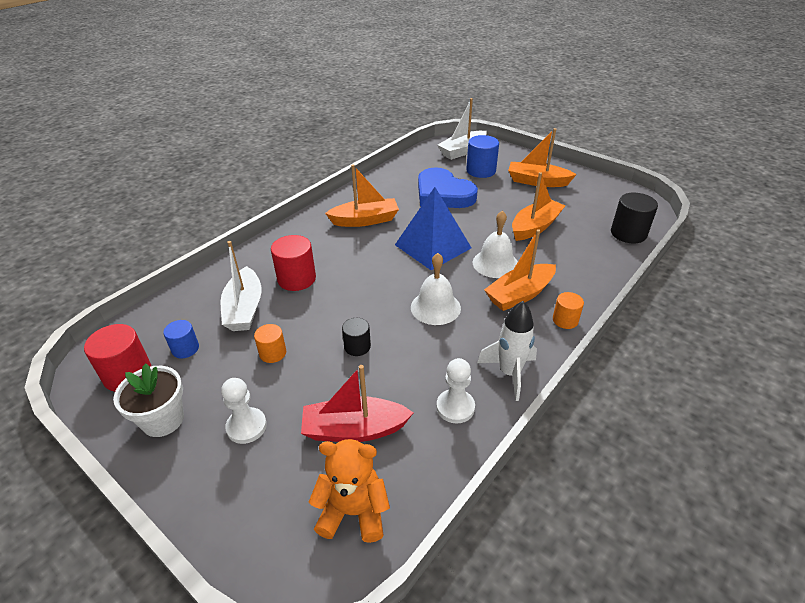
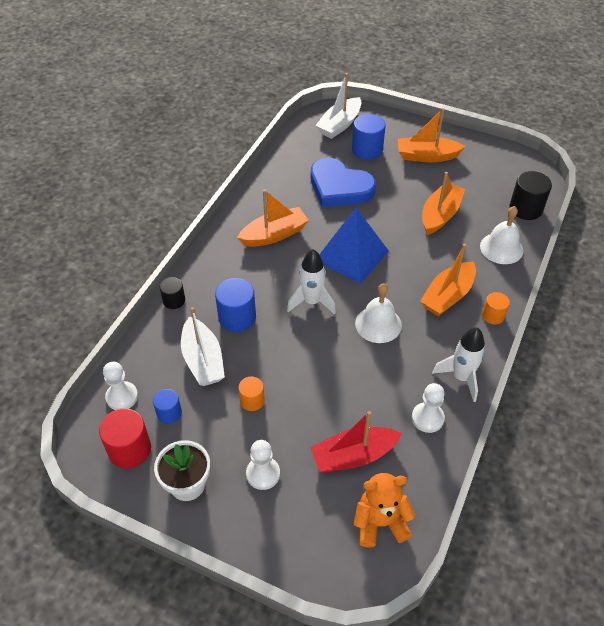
camera: 15 degrees left, 10 degrees up
red cylinder [271,235,316,291] -> blue cylinder [215,278,256,332]
black cylinder [342,318,371,356] -> black cylinder moved to [160,277,185,309]
white bell [473,210,518,278] -> white bell moved to [480,206,523,264]
none -> white pawn [103,362,138,410]
none -> white rocket [287,249,336,315]

